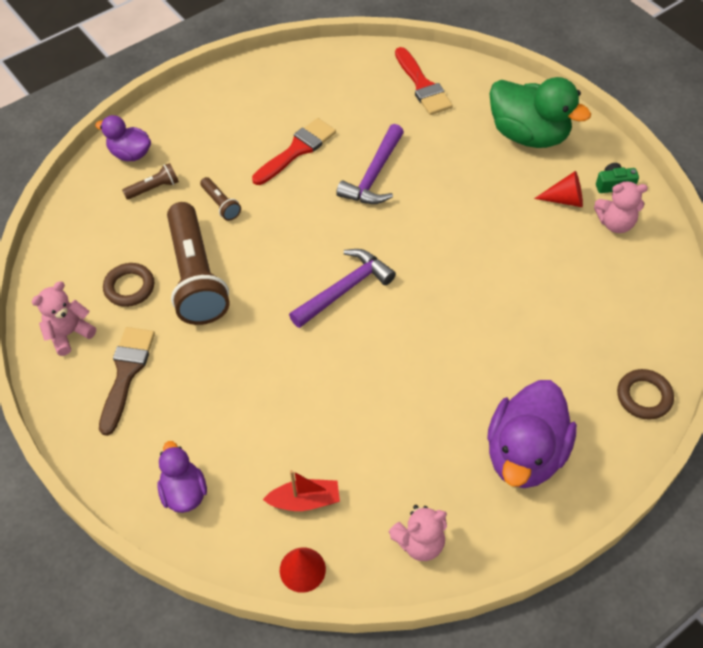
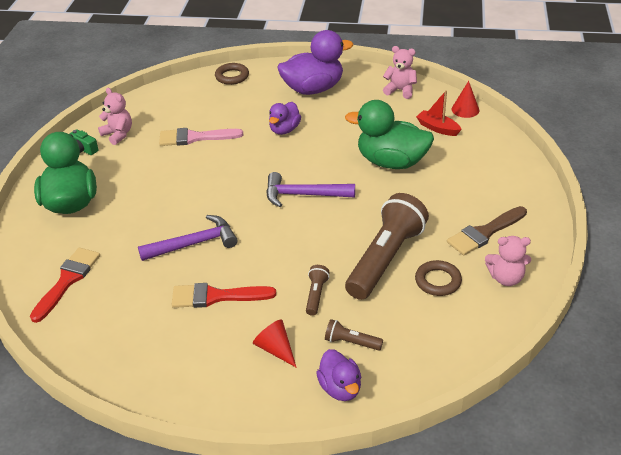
camera: 135 degrees left, 15 degrees down
purple duck [157,441,207,513] -> purple duck moved to [269,102,301,135]
red cone [534,171,583,207] -> red cone moved to [253,319,297,368]
none -> pink brush [159,128,243,146]
none -> green duck [345,100,434,169]

